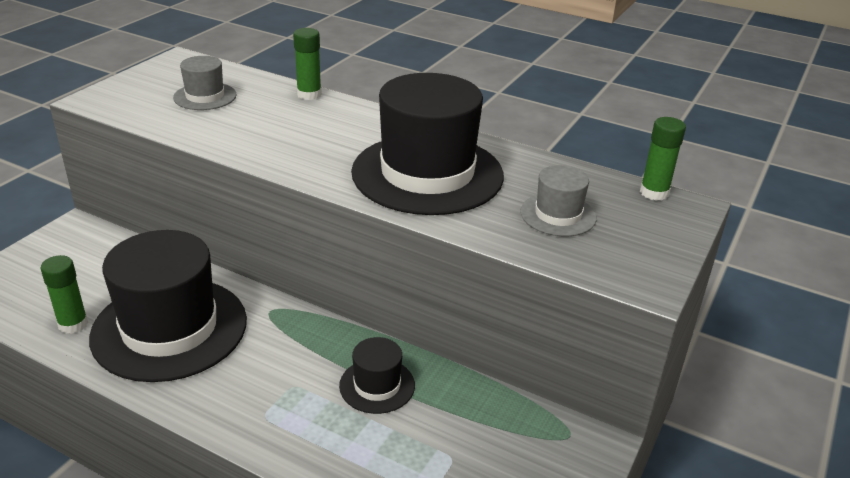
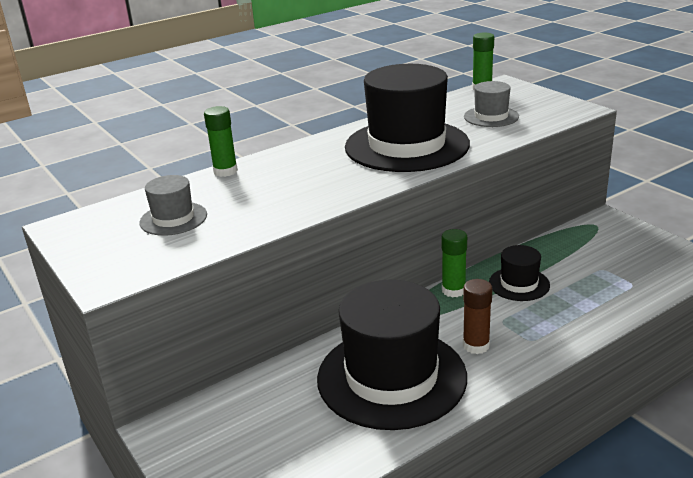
camera: 60 degrees left, 5 degrees down
green glue stick [40,255,88,334] -> green glue stick moved to [441,229,467,298]
none -> brown glue stick [463,279,492,354]

